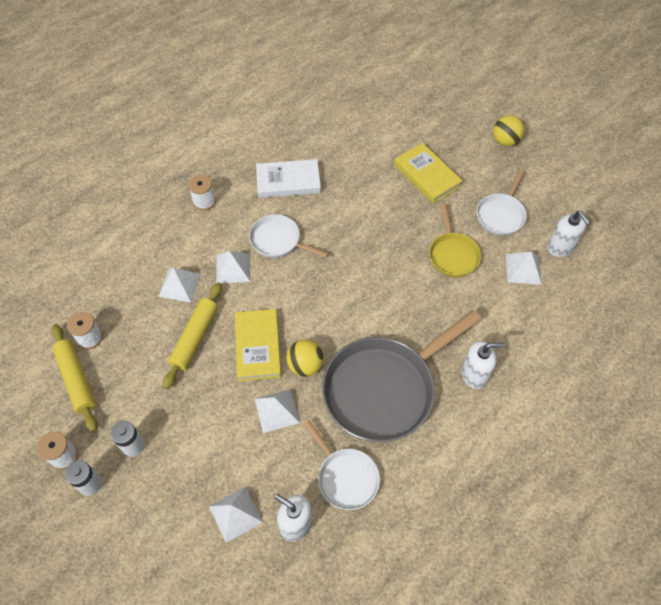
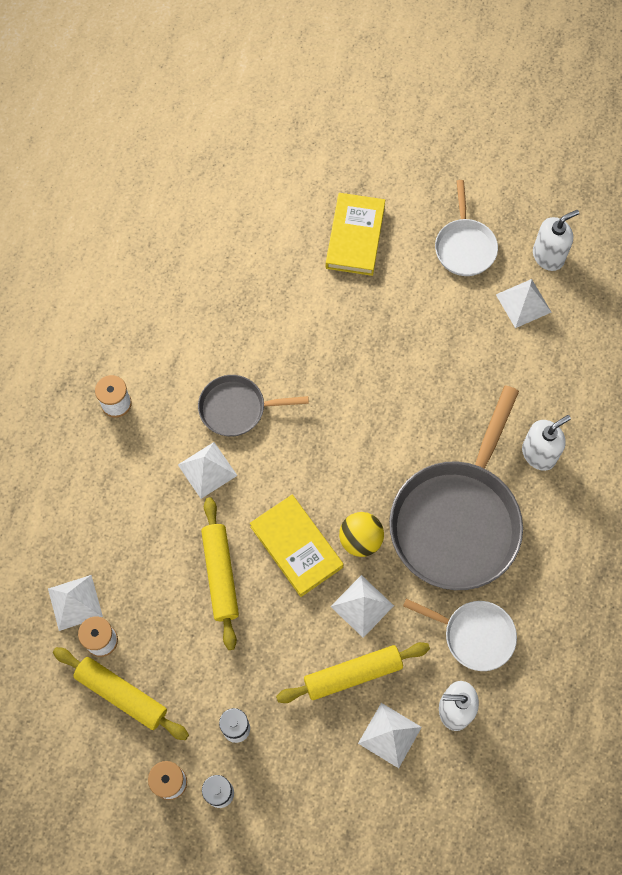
camera: 30 degrees left, 10 degrees up
white pyramid [158,268,201,302] -> white pyramid moved to [48,575,103,631]
white pan [249,214,329,258] -> grey pan [198,375,309,437]
white book [256,159,321,198] -> none
yellow book [394,143,462,204] -> yellow book turned 75 degrees clockwise [326,193,385,276]
yellow pan [429,203,481,277] -> none
yellow ball [493,115,524,146] -> none
white soap dispenser [547,211,590,257] -> white soap dispenser turned 60 degrees counterclockwise [533,210,579,271]
none -> yellow rolling pin [276,642,430,703]

